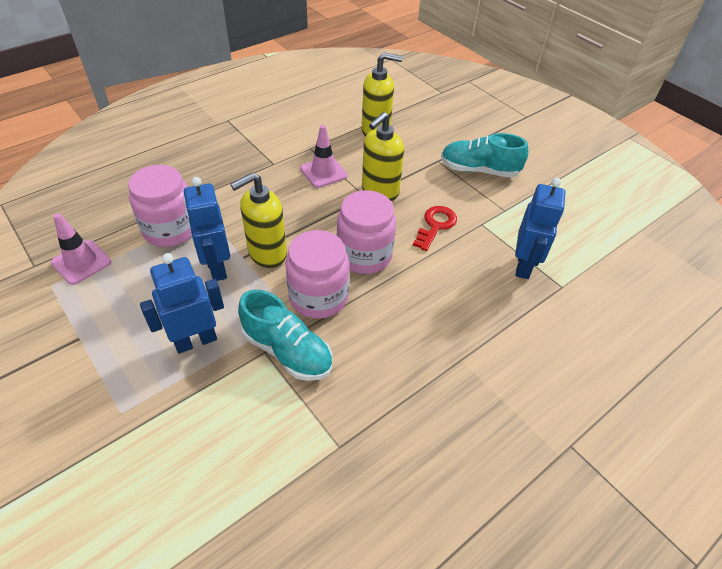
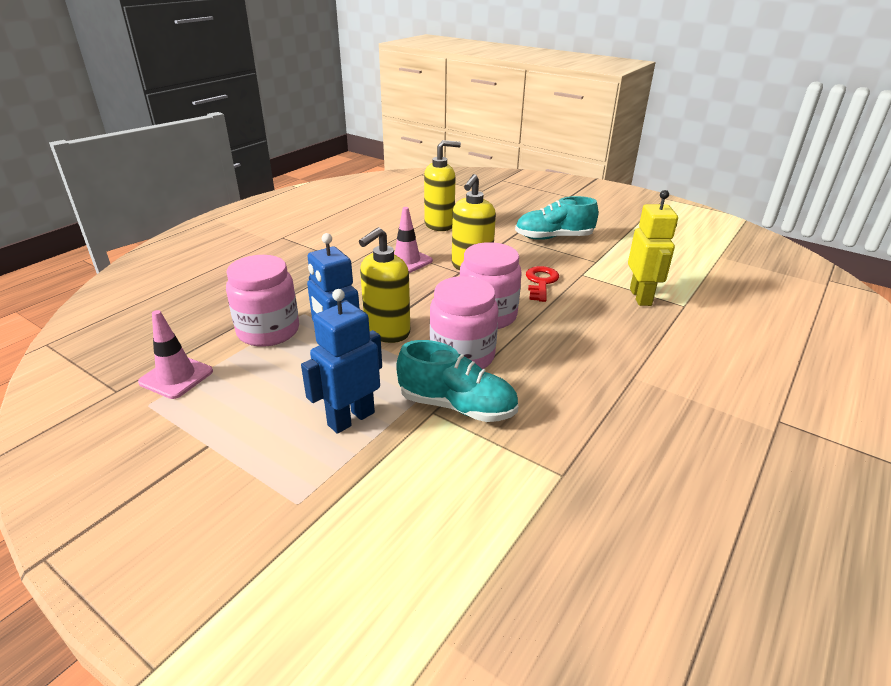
camera: 15 degrees left, 15 degrees down
blue robot [515,178,565,279] -> yellow robot [628,190,678,306]

